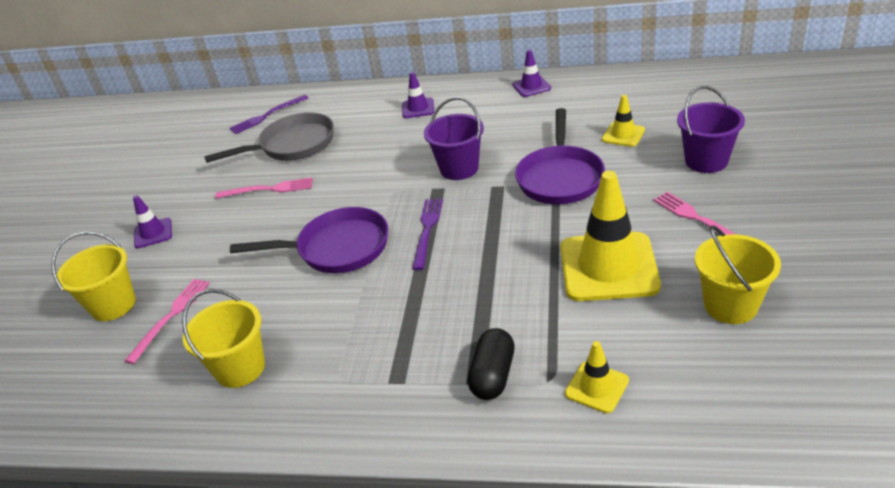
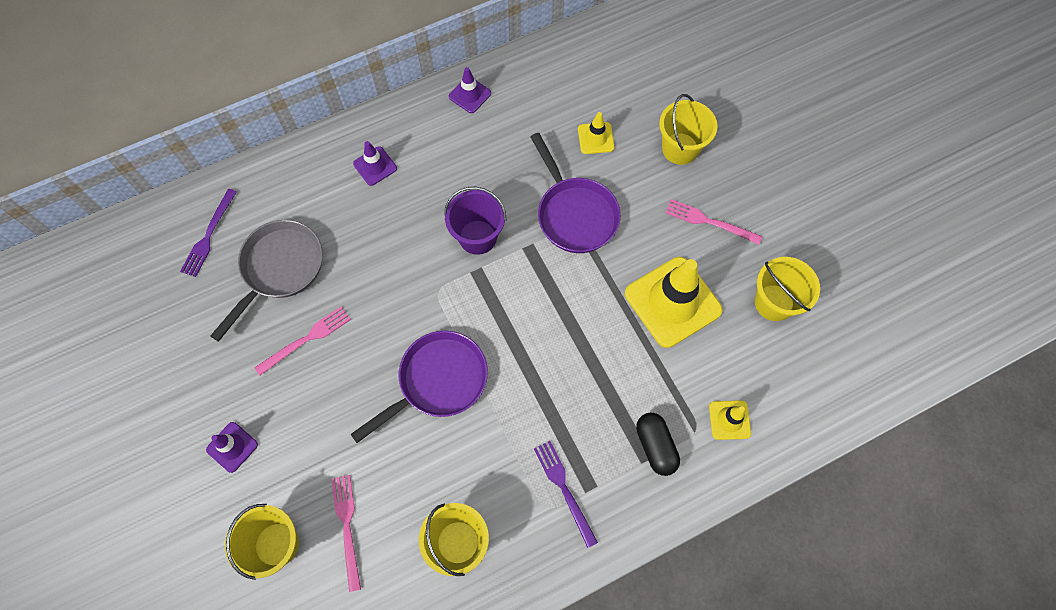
camera: 40 degrees left, 30 degrees up
purple fork [412,199,443,270] -> purple fork moved to [534,441,598,548]
purple bucket [677,86,745,173] -> yellow bucket [659,94,717,165]

